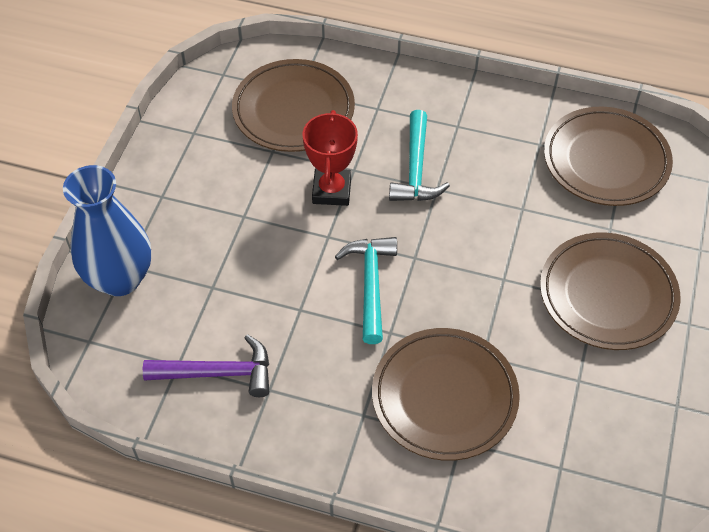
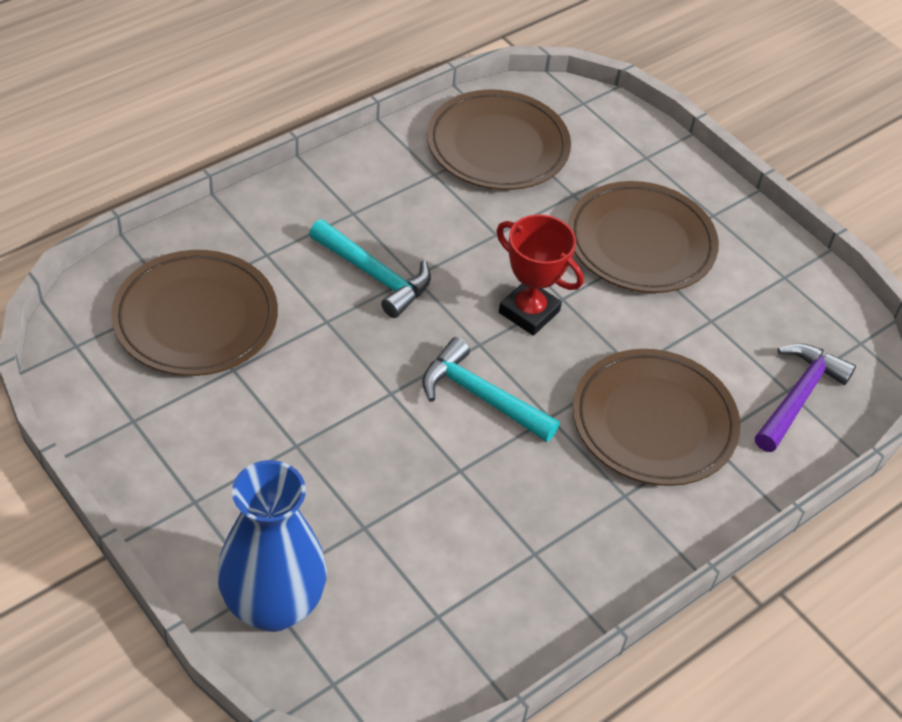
camera: 60 degrees left, 5 degrees down
purple hammer [143,334,269,397] -> purple hammer moved to [755,343,856,452]
red trophy [303,110,358,206] -> red trophy moved to [496,214,584,336]

